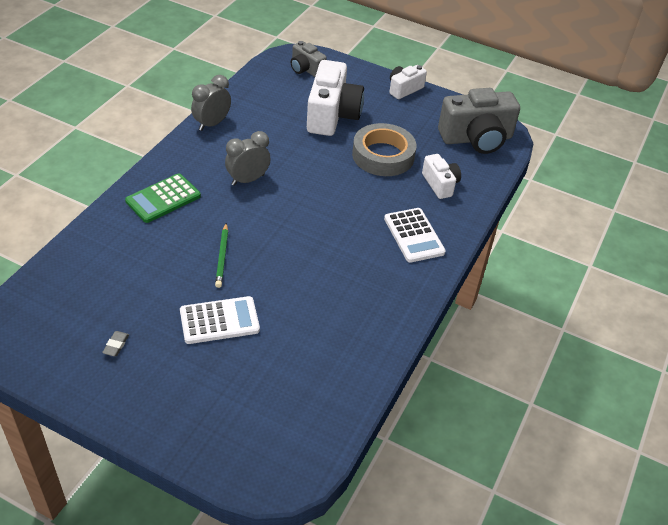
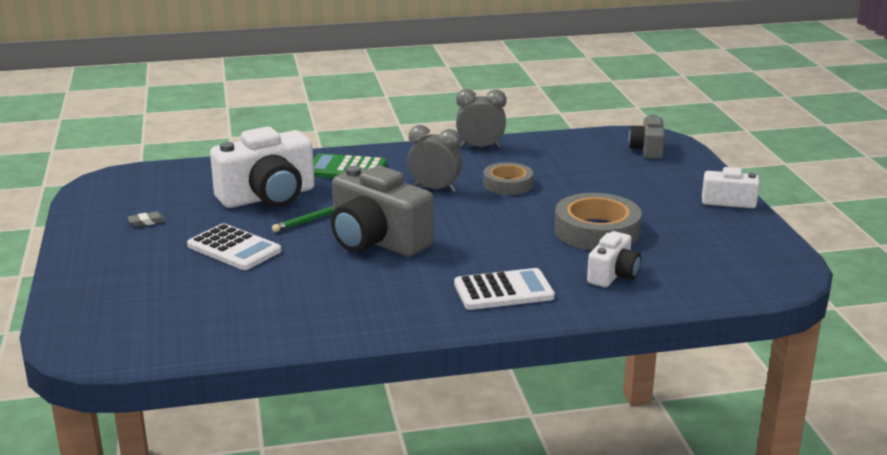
camera: 55 degrees right, 20 degrees down
white camera [307,60,364,136] -> white camera moved to [210,127,315,208]
white calculator [384,208,446,263] -> white calculator turned 135 degrees counterclockwise [454,268,555,310]
grey camera [438,88,520,154] -> grey camera moved to [331,166,434,257]
none -> grey tape [483,162,533,195]

